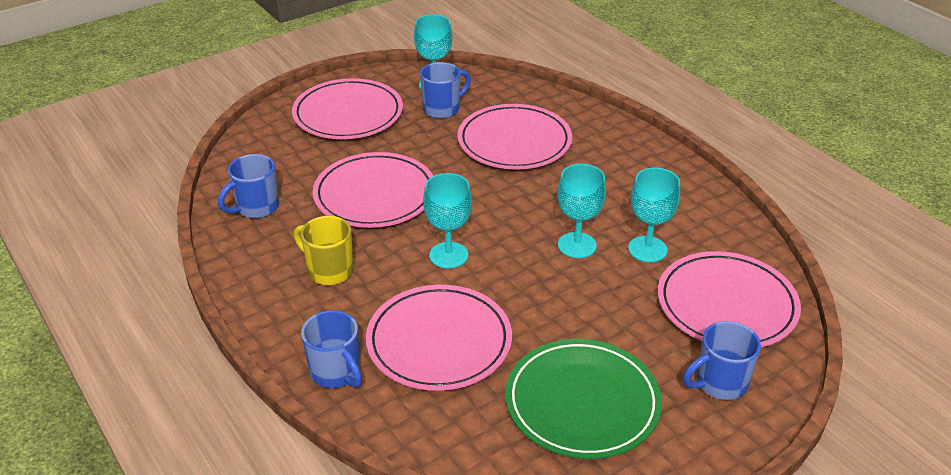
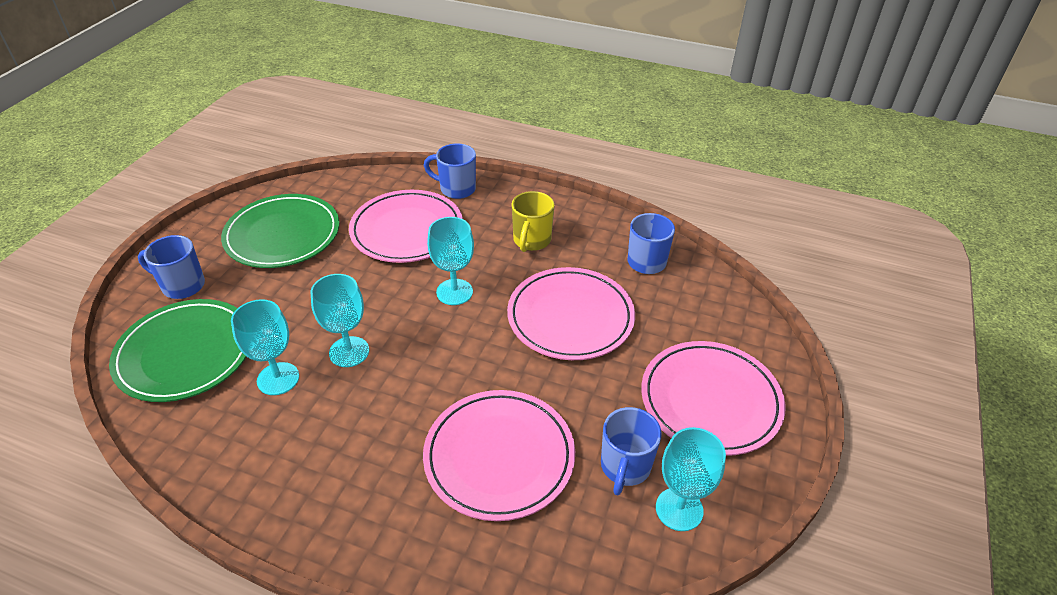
camera: 145 degrees right, 5 degrees up
yellow mug [294,216,353,285] -> yellow mug turned 105 degrees clockwise [512,191,555,252]
pink plate [658,251,801,347] -> green plate [109,299,246,402]
blue mug [683,321,761,400] -> blue mug turned 105 degrees counterclockwise [138,235,205,299]

